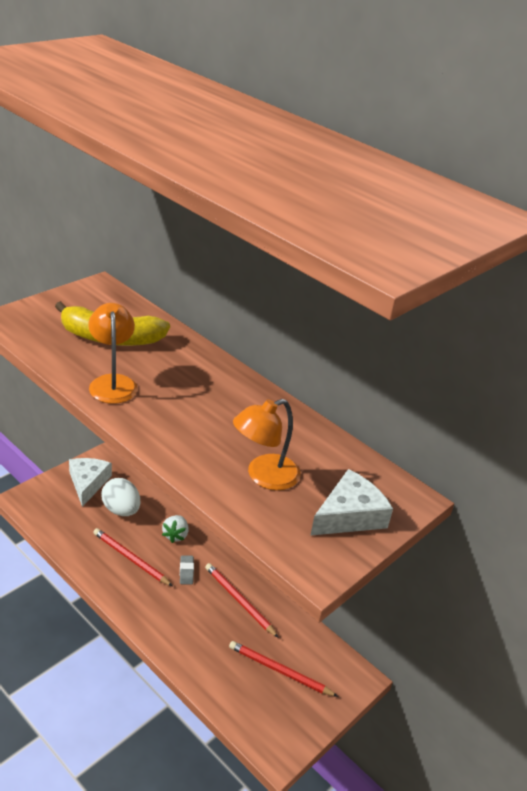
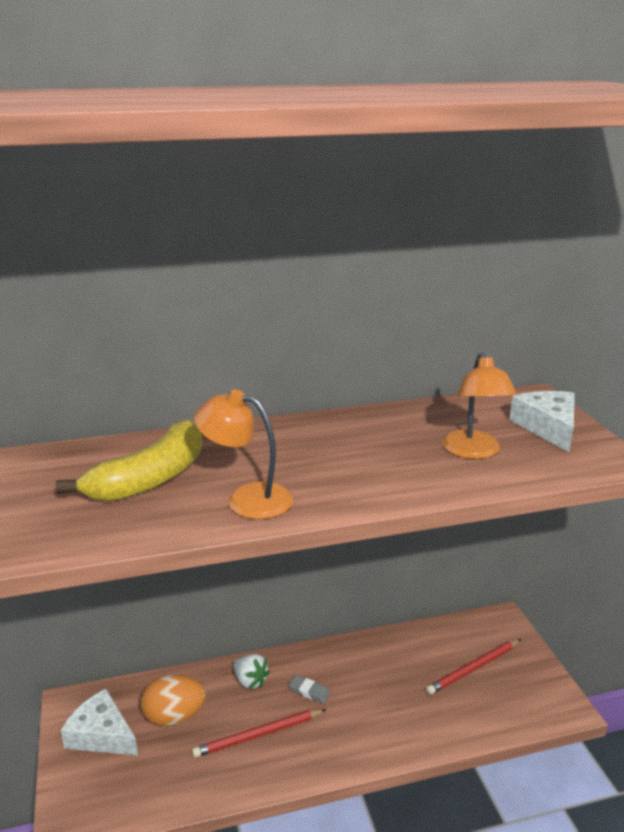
camera: 55 degrees left, 10 degrees down
white egg [101,478,140,516] -> orange egg [141,675,206,726]
red pencil [205,563,279,638] -> none

